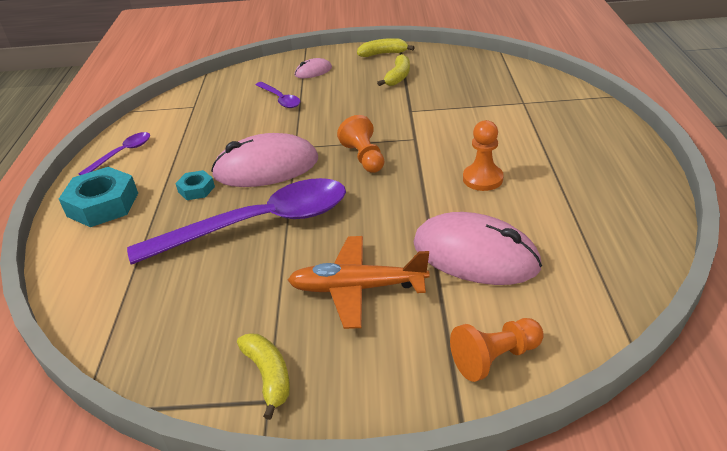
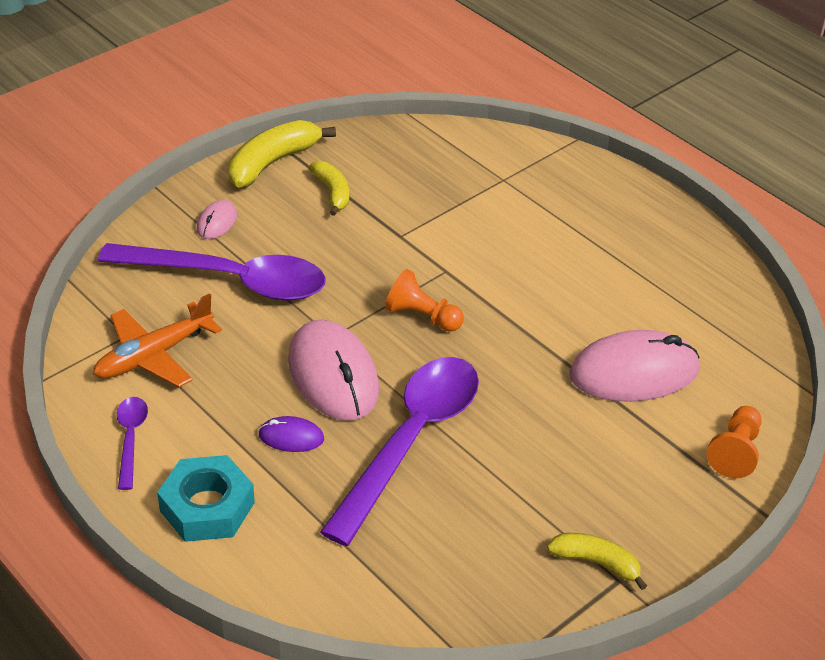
camera: 45 degrees left, 5 degrees up
turquoise nut [175,170,215,200] -> purple mouse [259,416,324,452]
pink mouse [211,133,318,187] -> pink mouse turned 60 degrees counterclockwise [288,319,379,421]
purple spoon [256,82,300,108] -> purple spoon [98,243,326,301], size x2.24
orange plane [288,236,430,329] -> orange plane moved to [93,293,222,387]
yellow banana [357,38,415,57] -> yellow banana [228,120,336,188], size x1.63
orange pawn [463,120,504,191] -> none

